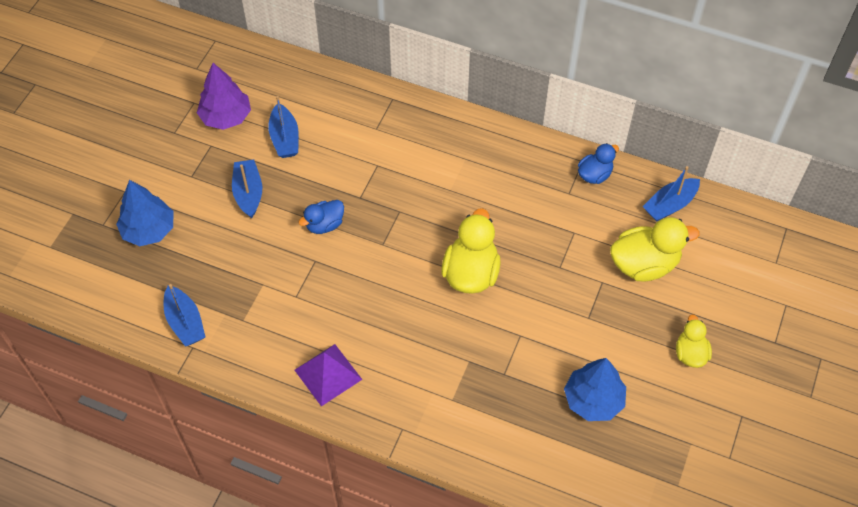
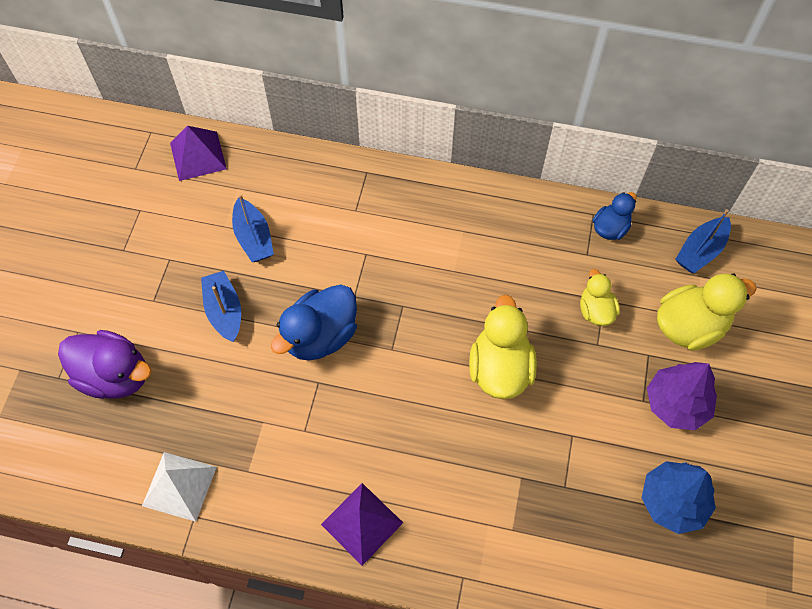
camera: 10 degrees left, 5 degrees up
blue tree [116,180,174,246] -> purple duck [58,330,151,399]
blue boat [164,284,206,347] -> white pyramid [142,452,217,522]
purple tree [197,63,251,130] -> purple tree moved to [647,362,717,430]
blue duck [299,200,344,234] -> blue duck [271,285,357,361], size x1.71
yellow duck [676,314,712,368] -> yellow duck moved to [580,269,620,326]
none -> purple pyramid [170,126,227,181]

